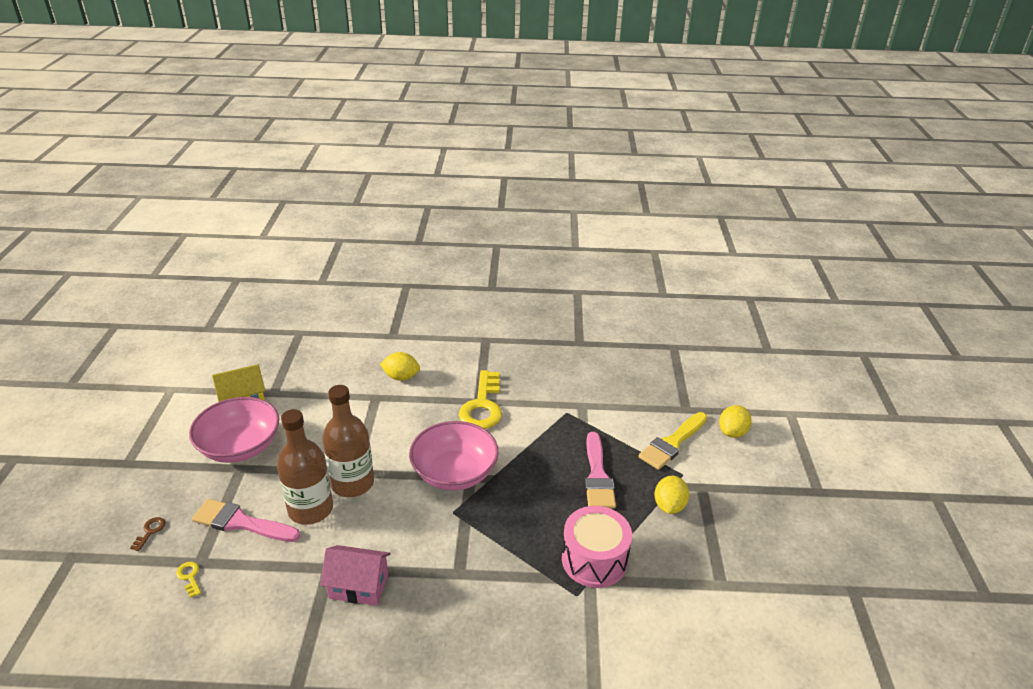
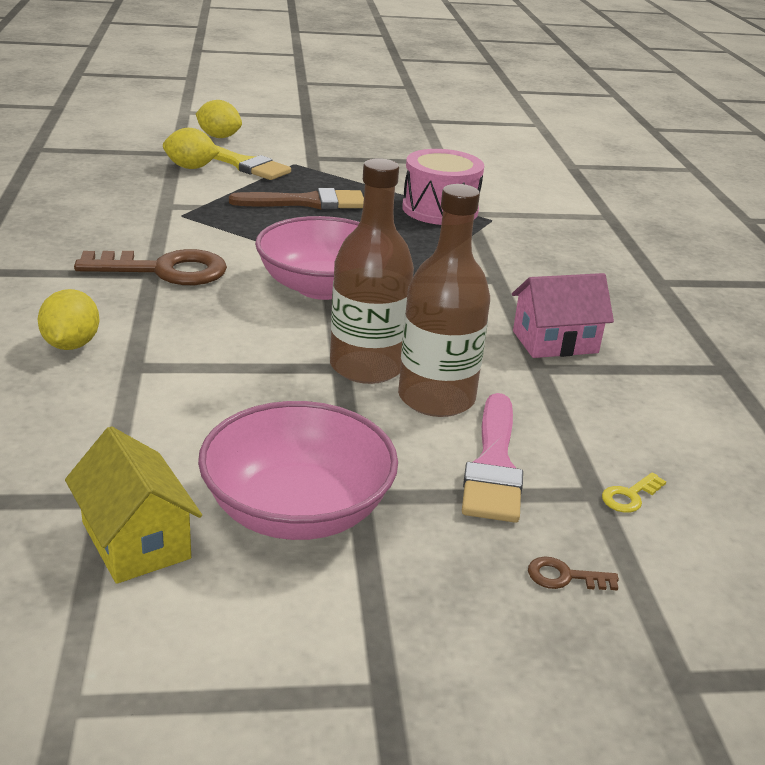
camera: 100 degrees left, 5 degrees down
pink house [320,545,391,606] -> pink house turned 75 degrees clockwise [512,273,614,358]
yellow key [459,370,502,429] -> brown key [74,249,227,285]
pink brush [585,432,616,509] -> brown brush [229,188,364,210]
yellow lemon [654,476,689,514] -> yellow lemon moved to [163,128,219,169]

